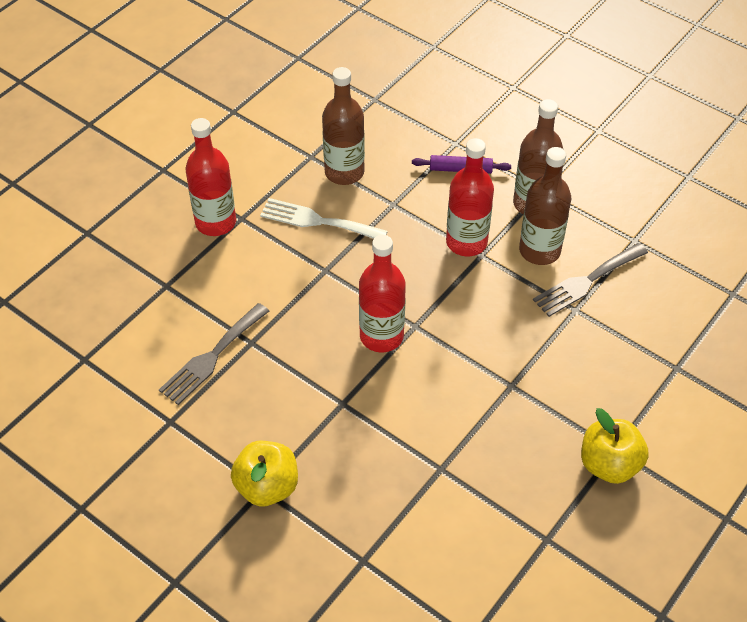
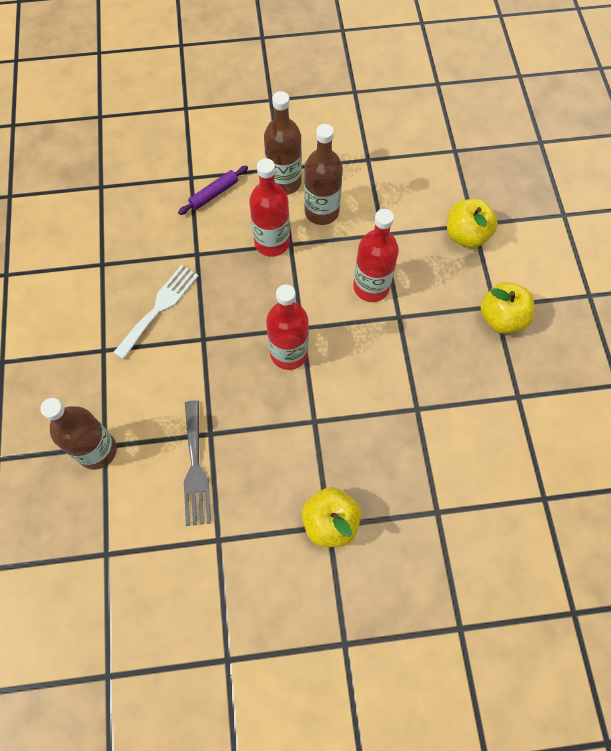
camera: 45 degrees left, 15 degrees up
red bottle [185,118,236,236] -> red bottle moved to [353,209,399,302]
white fork [260,198,388,239] -> white fork turned 150 degrees clockwise [113,265,199,359]
brown bottle [322,67,365,185] -> brown bottle moved to [40,398,117,470]
grey fork [533,243,648,317] -> none
none -> yellow apple [447,199,498,248]

